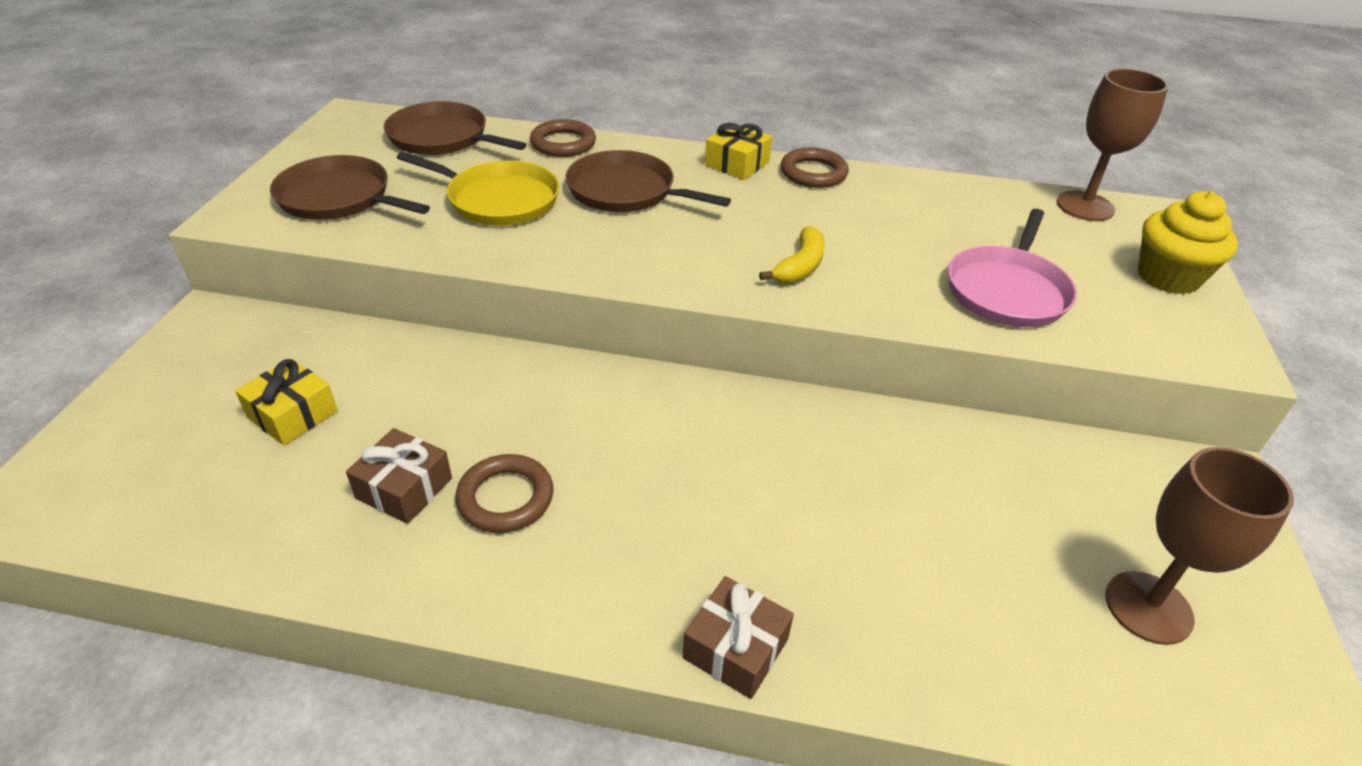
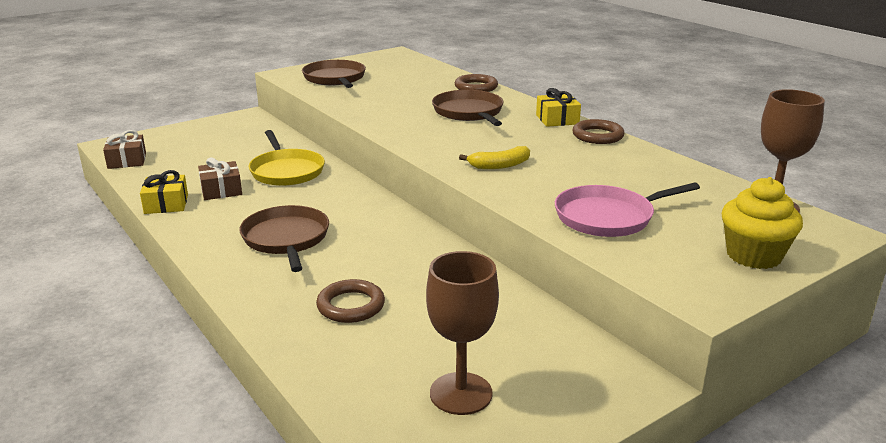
camera: 45 degrees right, 15 degrees down
yellow gift [235,359,338,445] -> yellow gift moved to [140,170,188,214]
brown pan [384,101,526,155] -> brown pan moved to [239,205,329,272]
yellow pan [397,152,560,226] -> yellow pan moved to [249,130,325,186]
brown ring [455,454,554,533] -> brown ring moved to [316,279,385,323]
brown gift [683,576,794,699] -> brown gift moved to [103,130,146,169]

